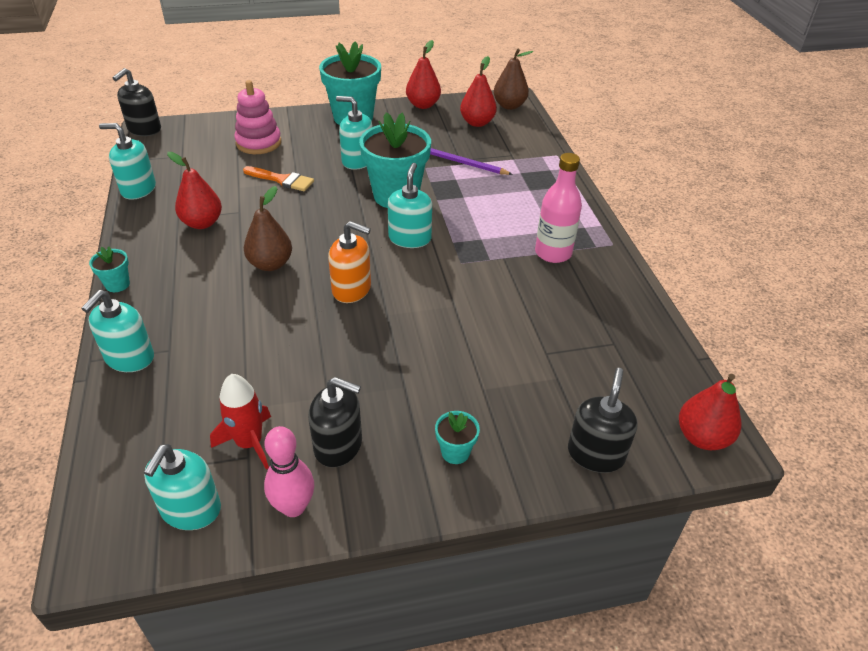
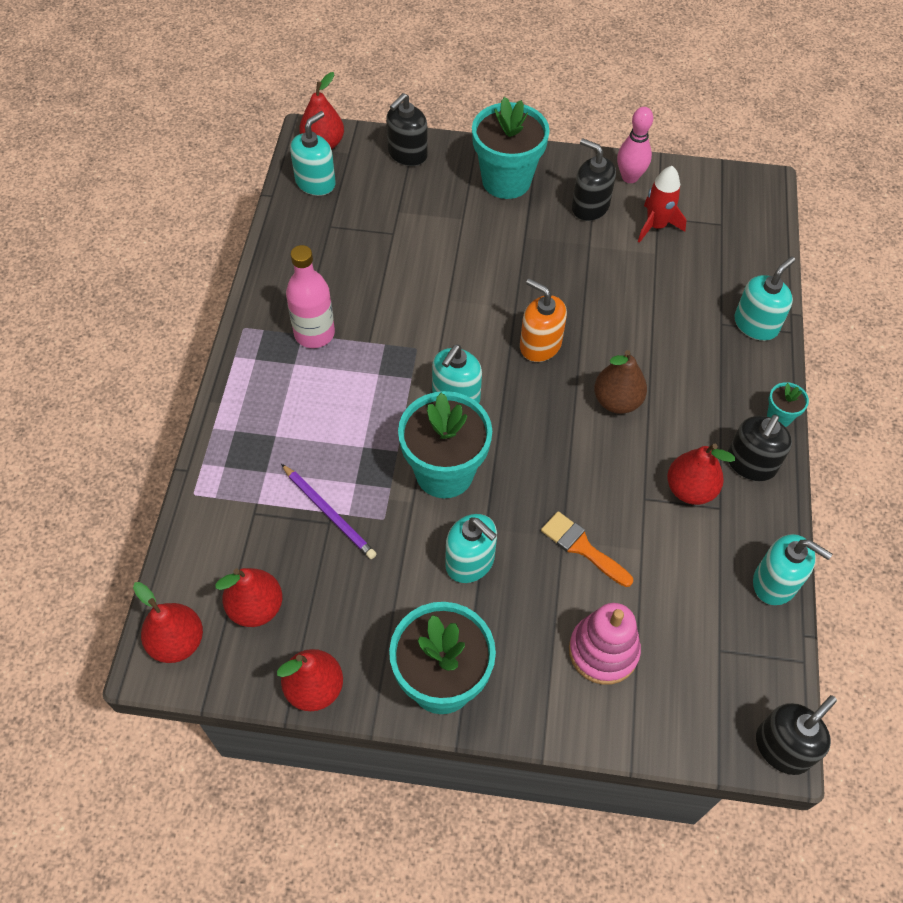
camera: 160 degrees left, 15 degrees up
turquoise soap dispenser [144,444,221,530] -> turquoise soap dispenser moved to [290,111,336,196]
turquoise flower pot [435,411,480,464] -> turquoise flower pot [472,97,550,199], size x2.27
brown pear [494,49,533,110] -> red pear [133,582,203,663]
none -> black soap dispenser [728,414,792,481]

